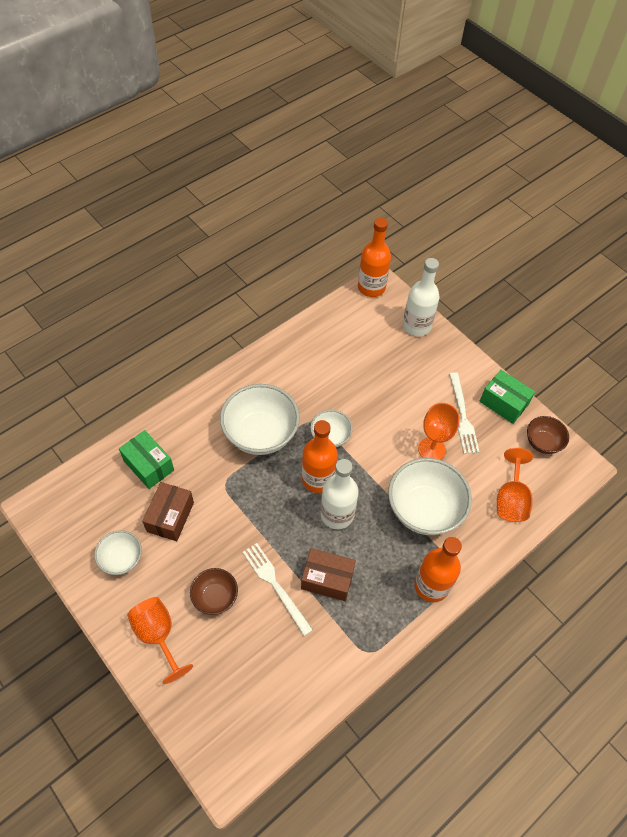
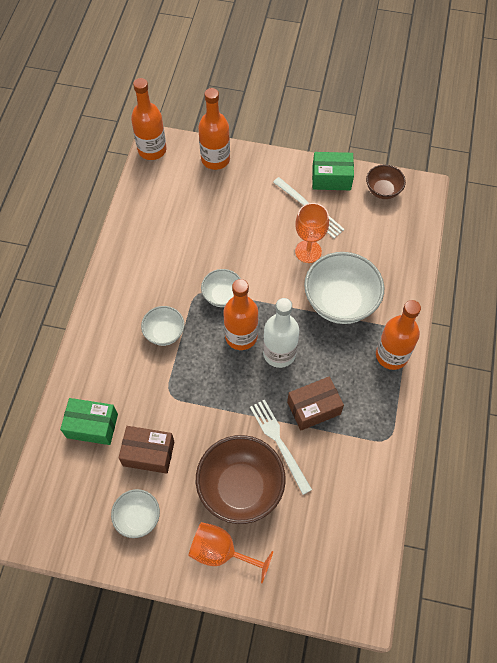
camera: 35 degrees left, 5 degrees up
brown box [142,482,194,541] -> brown box turned 60 degrees counterclockwise [119,426,174,474]
brown bowl [190,568,238,615] -> brown bowl [196,435,286,524], size x1.85
white bowl [220,384,300,455] -> white bowl [141,306,184,346], size x0.54
white fork [243,543,313,636] -> white fork turned 45 degrees clockwise [250,400,312,495]
white bottle [403,258,440,336] -> orange bottle [198,88,230,170]
orange goblet [497,448,533,522] -> none

